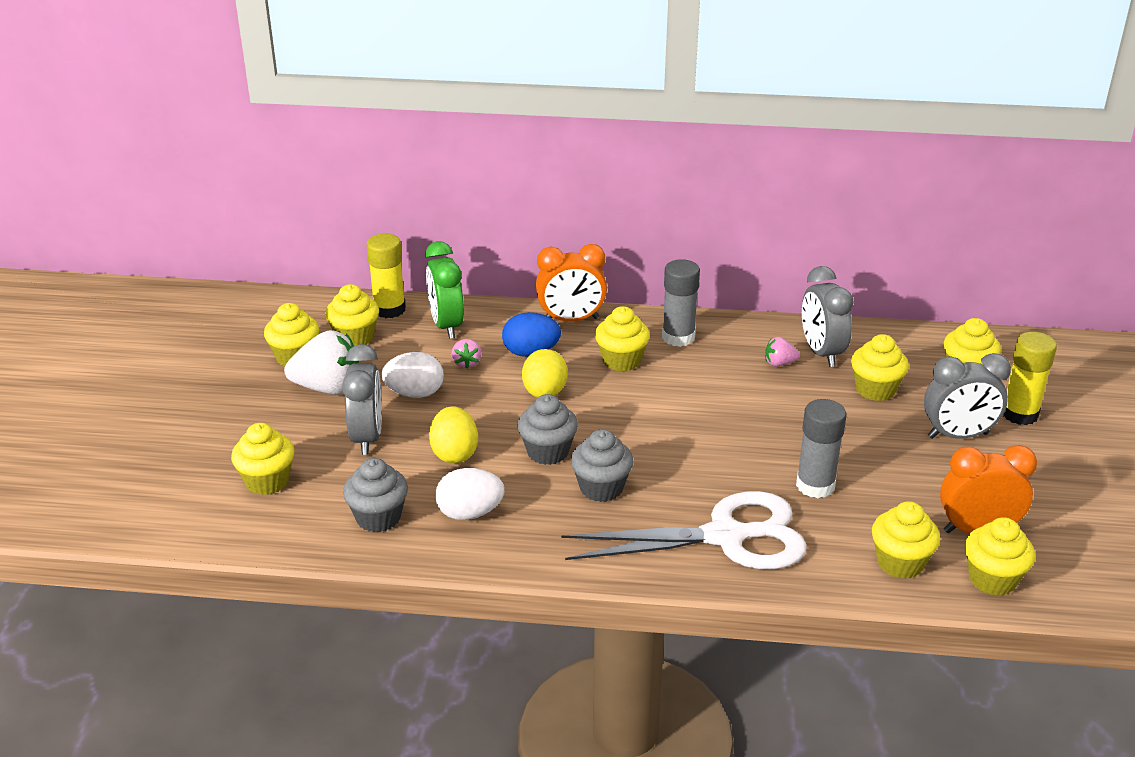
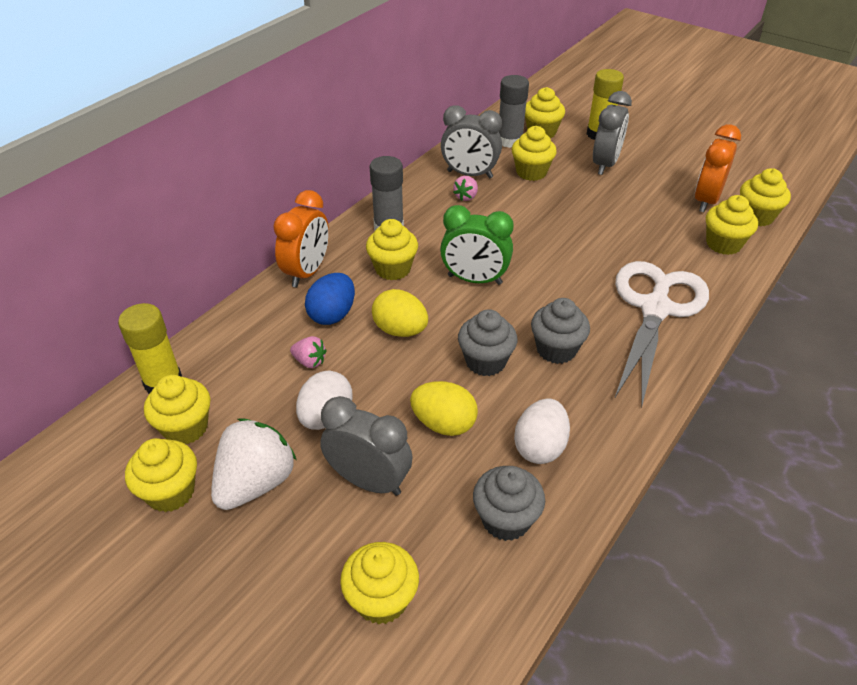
camera: 60 degrees left, 10 degrees up
green clock [425,241,464,339] -> green clock moved to [440,205,514,285]
grey glue stick [796,399,846,498] -> grey glue stick moved to [499,75,529,148]

